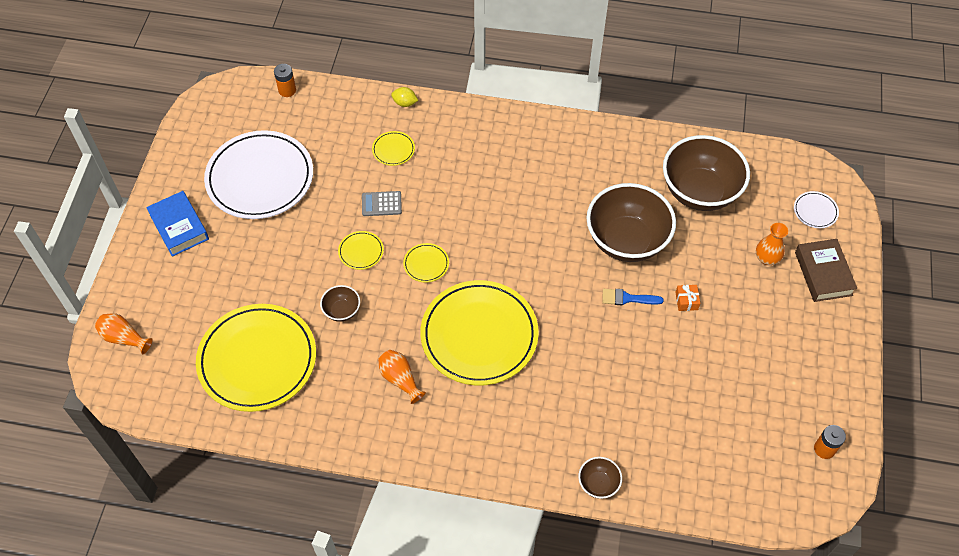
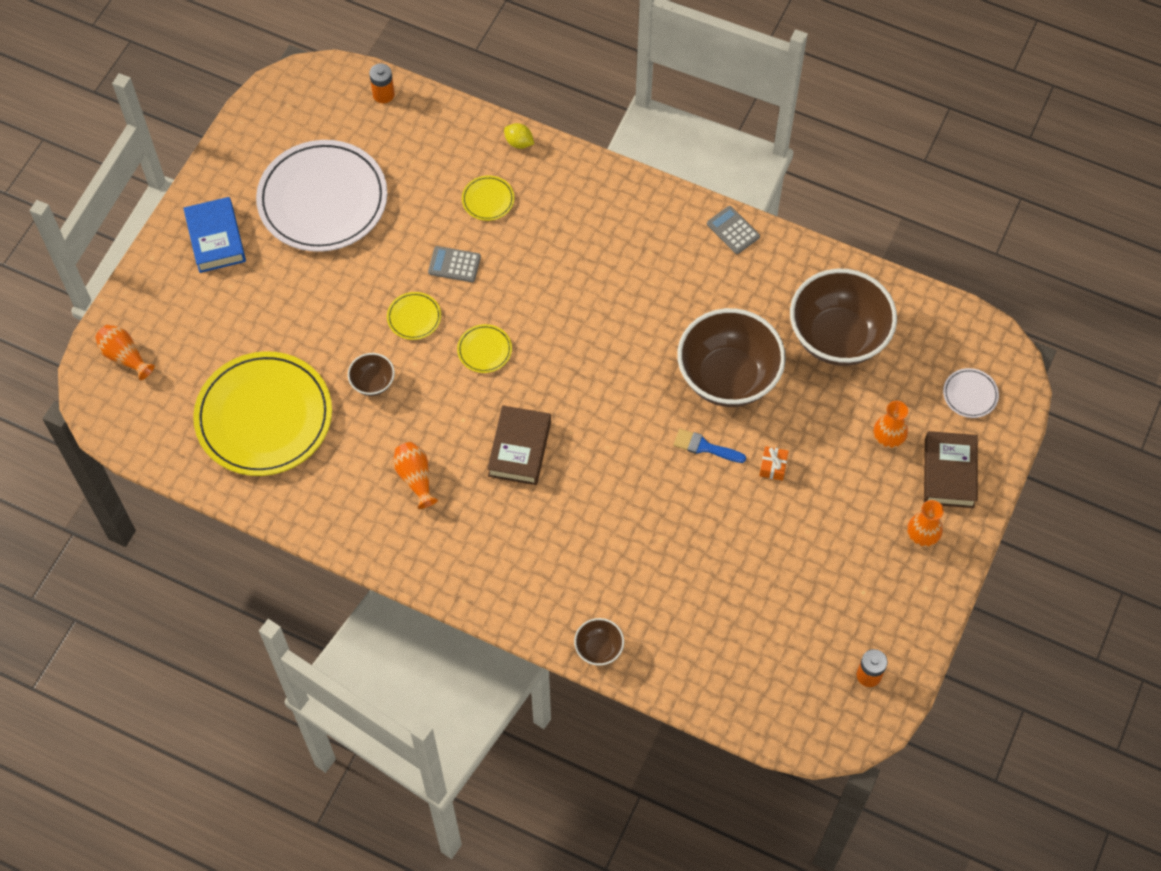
camera: 15 degrees right, 5 degrees up
yellow plate [420,280,539,385] -> brown book [487,405,551,485]
none -> grey calculator [707,206,760,254]
none -> orange vase [907,500,944,547]

